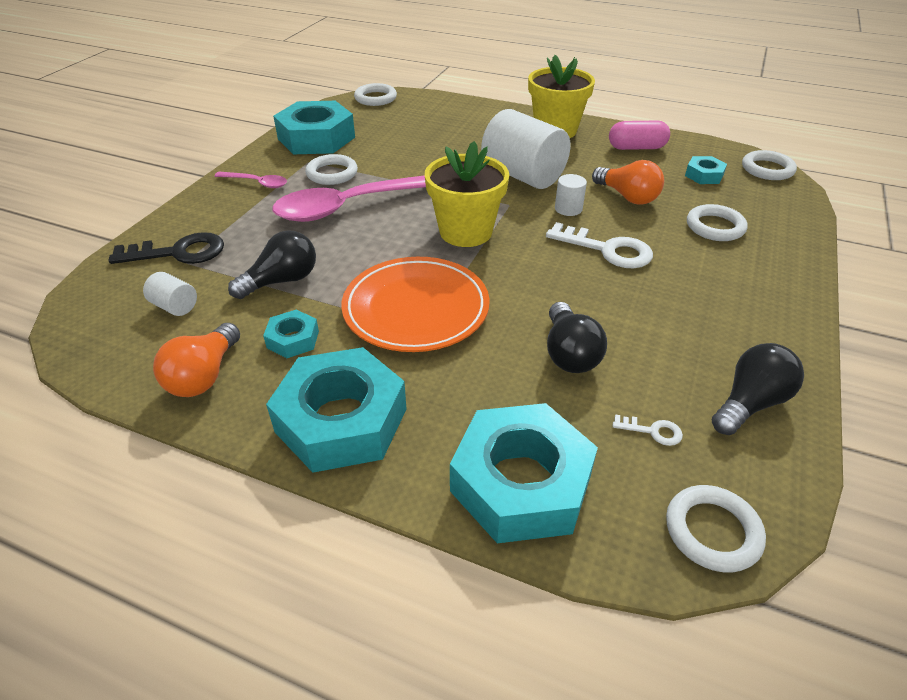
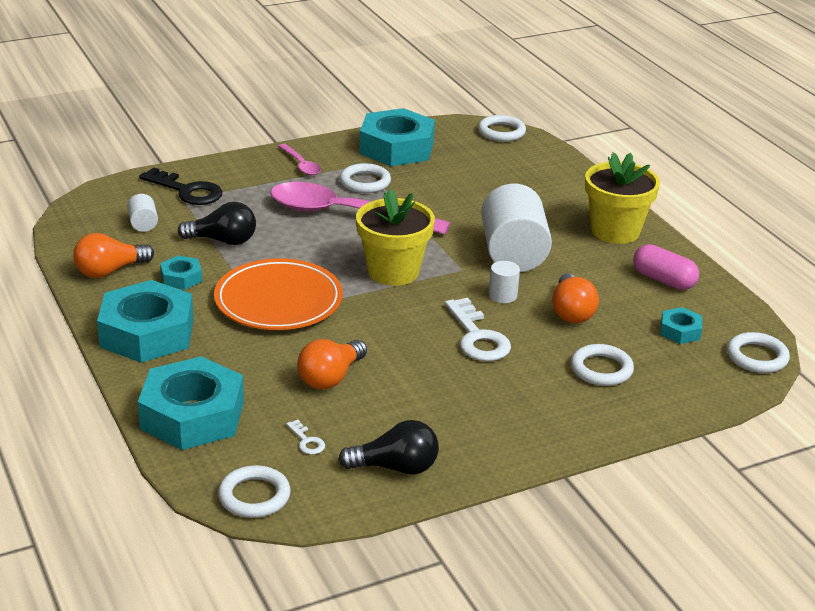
camera: 40 degrees right, 10 degrees down
black light bulb [547,302,607,373] -> orange light bulb [297,339,367,389]

